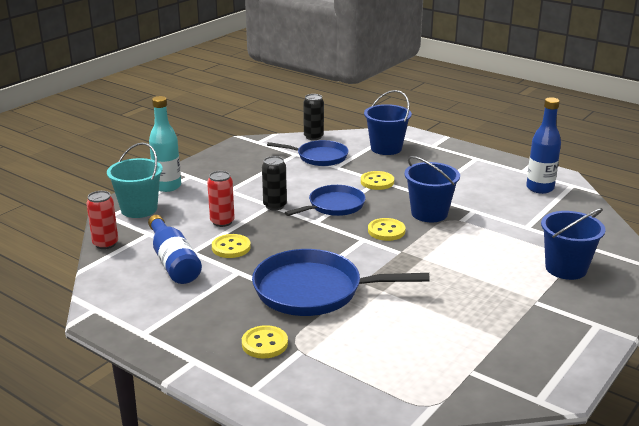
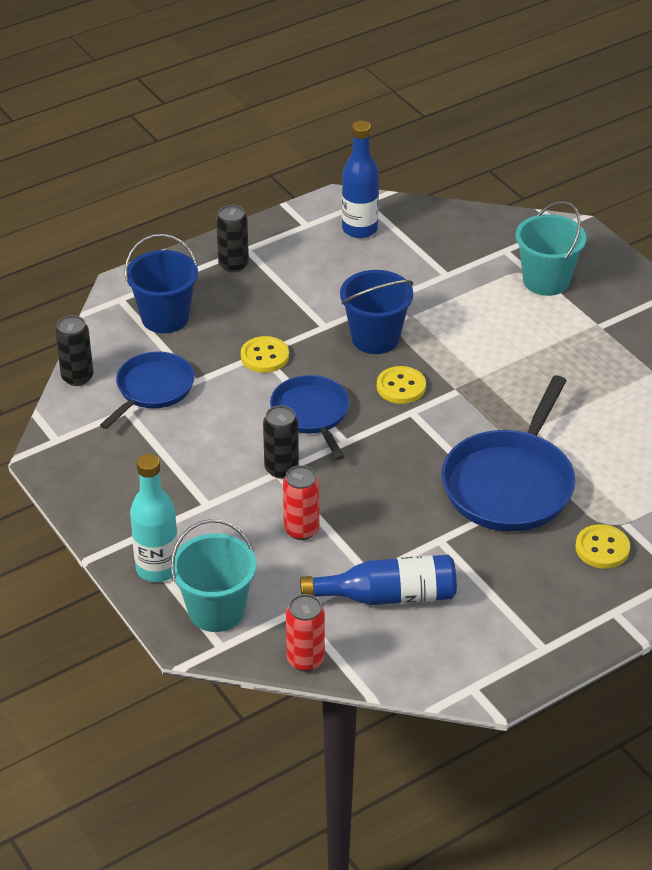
camera: 70 degrees left, 15 degrees up
yellow button [212,234,251,258] -> none
blue bucket [541,208,605,280] -> turquoise bucket [515,201,587,296]
none -> black can [216,205,249,273]

